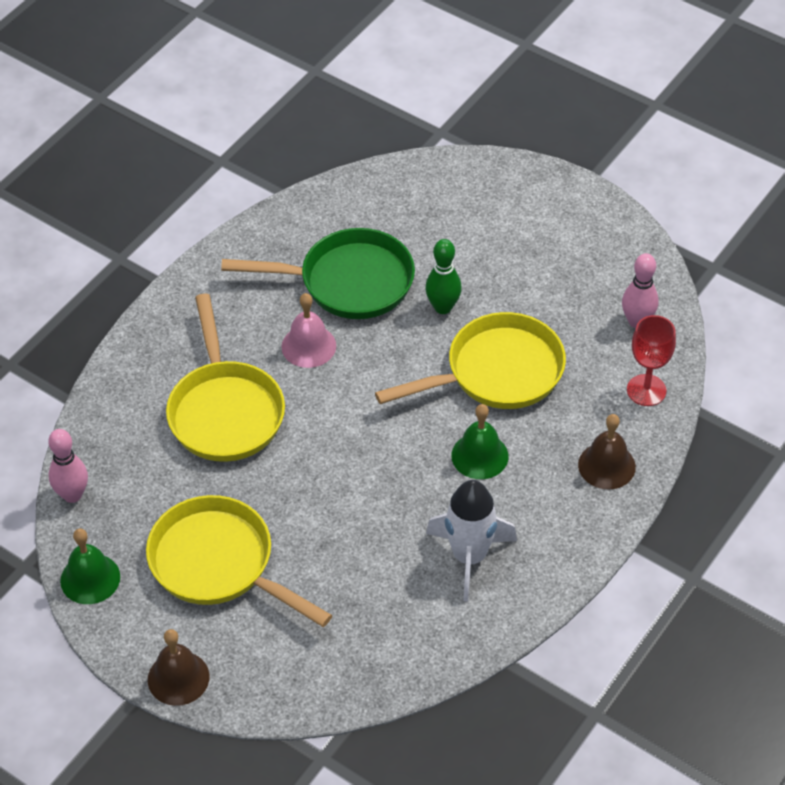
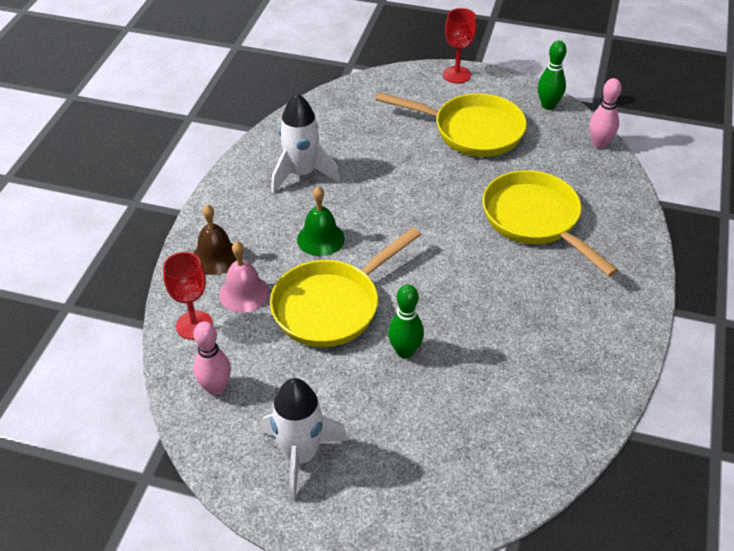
camera: 160 degrees right, 5 degrees down
green bell [60,529,120,604] -> green bowling pin [538,41,567,110]
brown bell [148,629,209,706] -> red goblet [443,8,477,83]
green pan [221,228,415,319] -> none
pink bell [282,293,336,368] -> pink bell moved to [219,241,269,313]
none -> white rocket [261,378,348,501]

